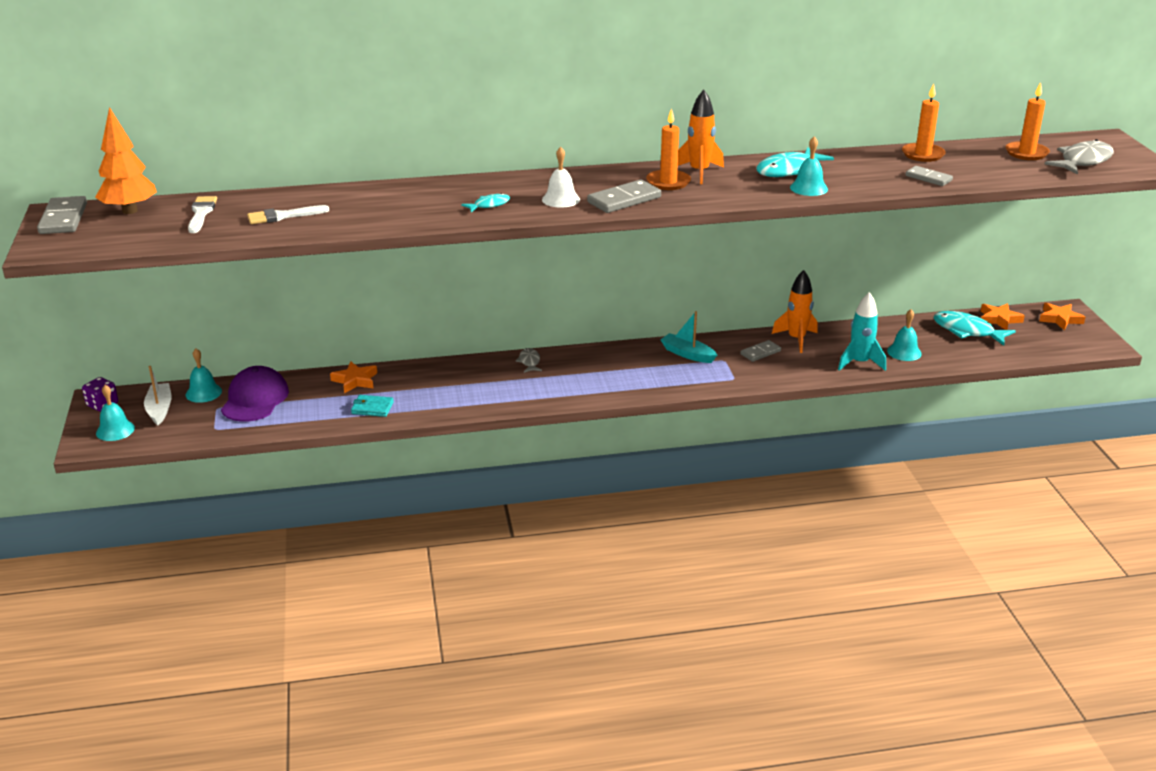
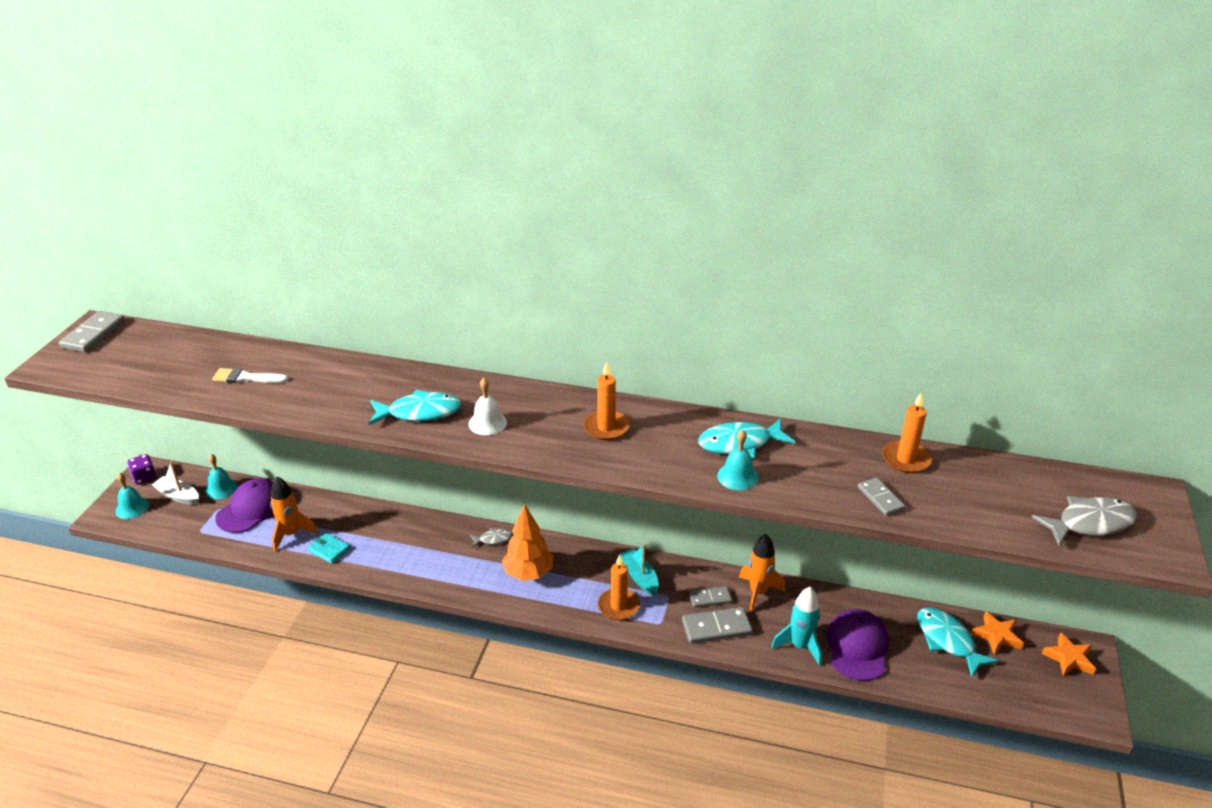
camera: 25 degrees right, 5 degrees up
orange tree [95,107,157,214] -> orange tree moved to [502,504,553,581]
white boat [144,366,171,425] -> white boat turned 75 degrees counterclockwise [152,461,199,505]
white brush [188,196,217,233] -> none
orange star [330,362,377,393] -> none
turquoise fish [461,193,510,213] -> turquoise fish [369,390,461,425], size x1.87
grey fish [516,348,542,373] -> grey fish turned 60 degrees clockwise [470,528,513,548]
grey domino [587,180,661,213] -> grey domino moved to [682,607,753,644]
orange rocket [678,90,724,184] -> orange rocket moved to [270,477,318,551]
turquoise bell [887,309,922,361] -> purple cap [827,609,889,681]
orange candle [1006,82,1050,160] -> orange candle moved to [598,554,640,620]

